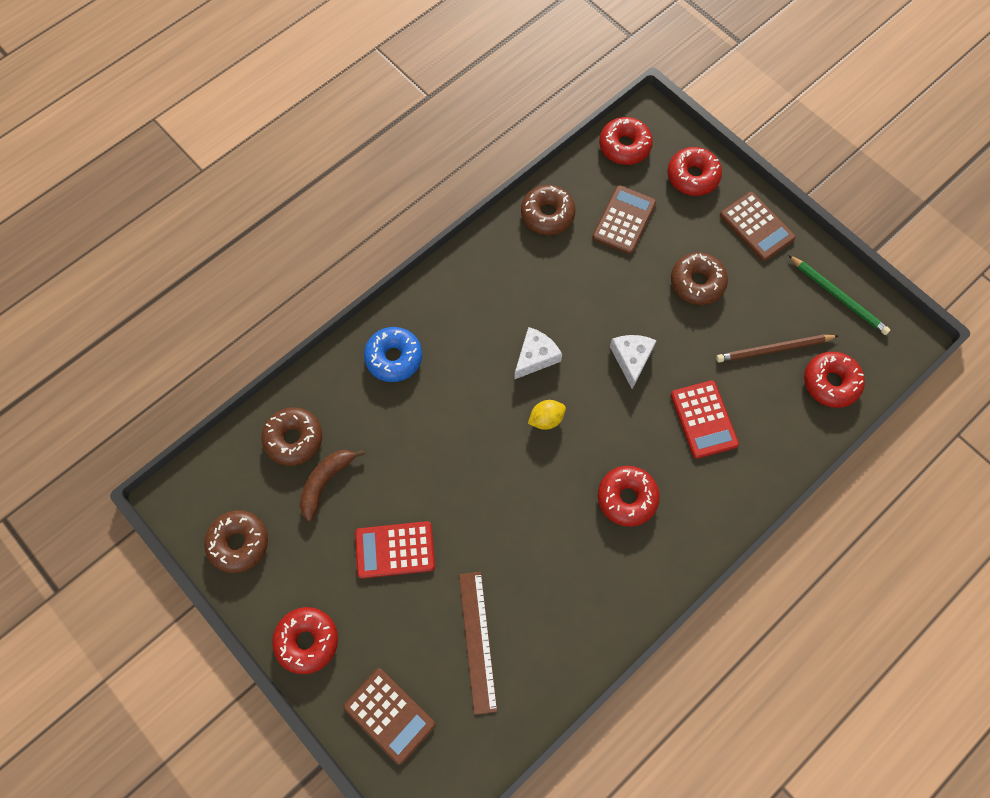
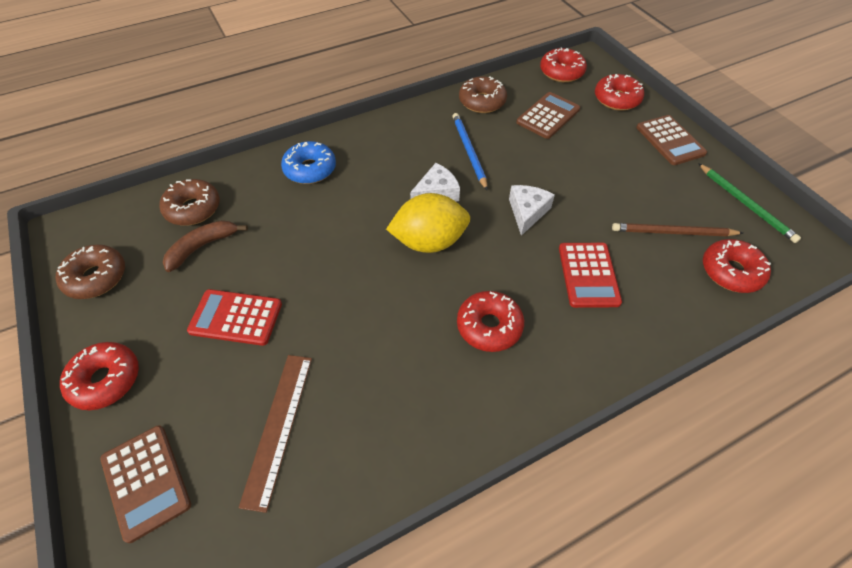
camera: 15 degrees right, 15 degrees down
yellow lemon [528,400,566,430] -> yellow lemon [386,193,470,253], size x1.98
brown donut [671,252,728,305] -> none
none -> blue pencil [452,113,488,191]

